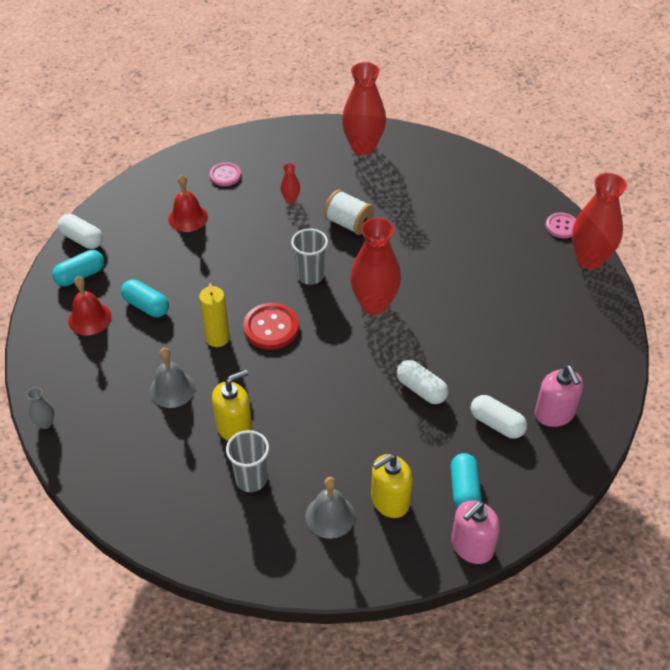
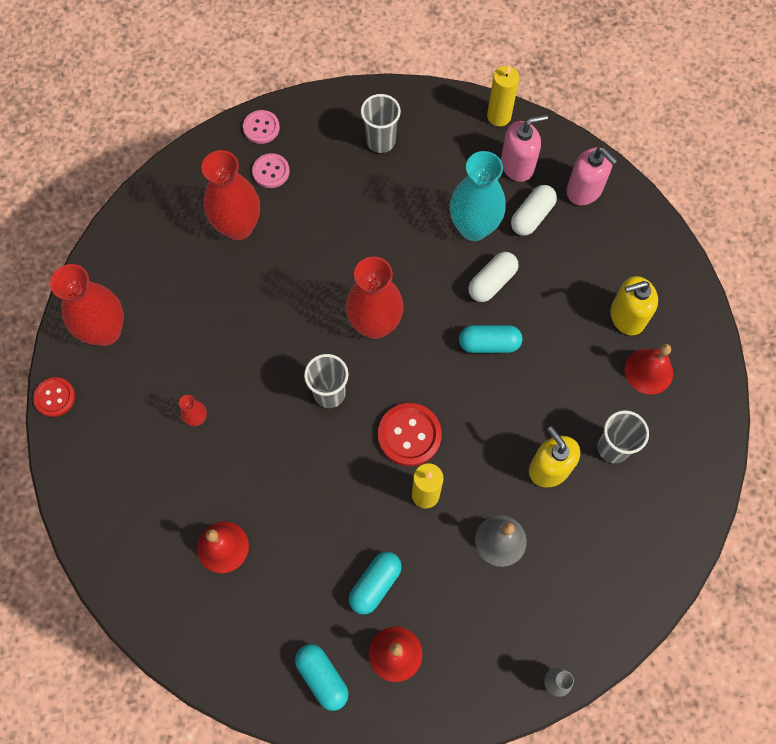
camera: 90 degrees left, 20 degrees up
white capsule [58,214,103,249] -> none
pink button [210,162,241,186] -> pink button moved to [252,153,290,188]
grey bell [305,477,355,539] -> red bell [624,344,673,395]
white spool [324,189,374,235] -> none
yellow soap dispenser [371,454,412,518] -> yellow soap dispenser turned 105 degrees clockwise [610,276,658,335]
turquoise capsule [451,453,482,508] -> turquoise capsule moved to [459,325,522,353]
pink soap dispenser [451,500,500,564] -> pink soap dispenser moved to [566,147,617,205]
red vase [572,173,627,270] -> red vase moved to [202,150,260,240]
none -> red button [33,377,75,417]
none -> grey cup [361,94,401,153]
none -> turquoise vase [450,151,506,241]
none -> yellow candle [487,64,519,126]

